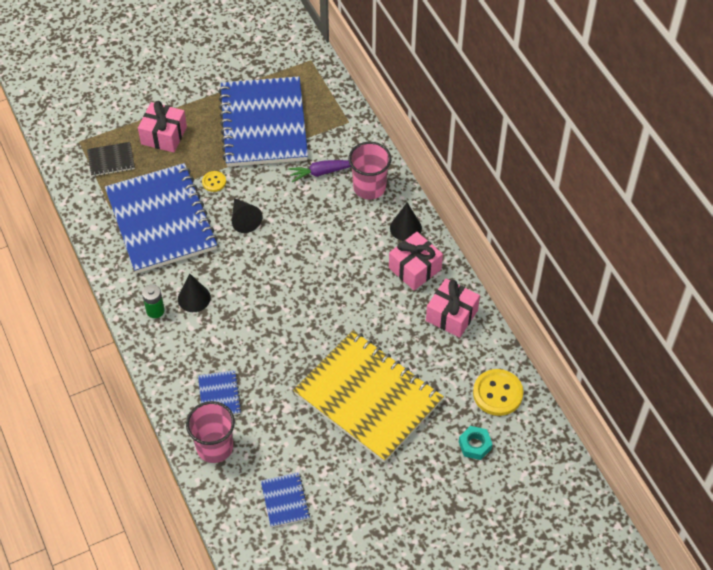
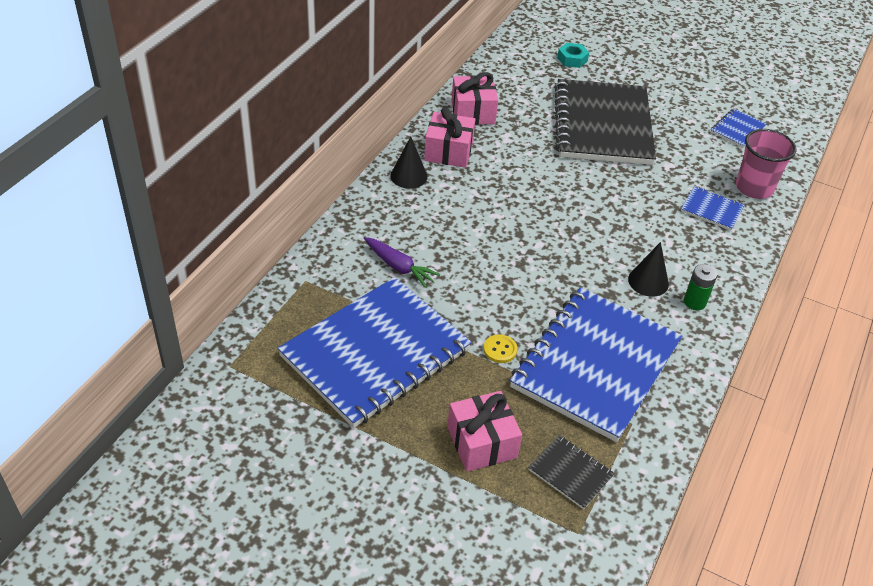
camera: 130 degrees left, 10 degrees down
blue notebook [198,370,242,415] -> blue notebook turned 75 degrees clockwise [681,186,744,230]
black cone [232,198,262,233] -> none
yellow notebook [293,330,444,463] -> black notebook [554,79,656,165]
pink cup [349,142,391,199] -> none
yellow button [473,369,523,416] -> none

